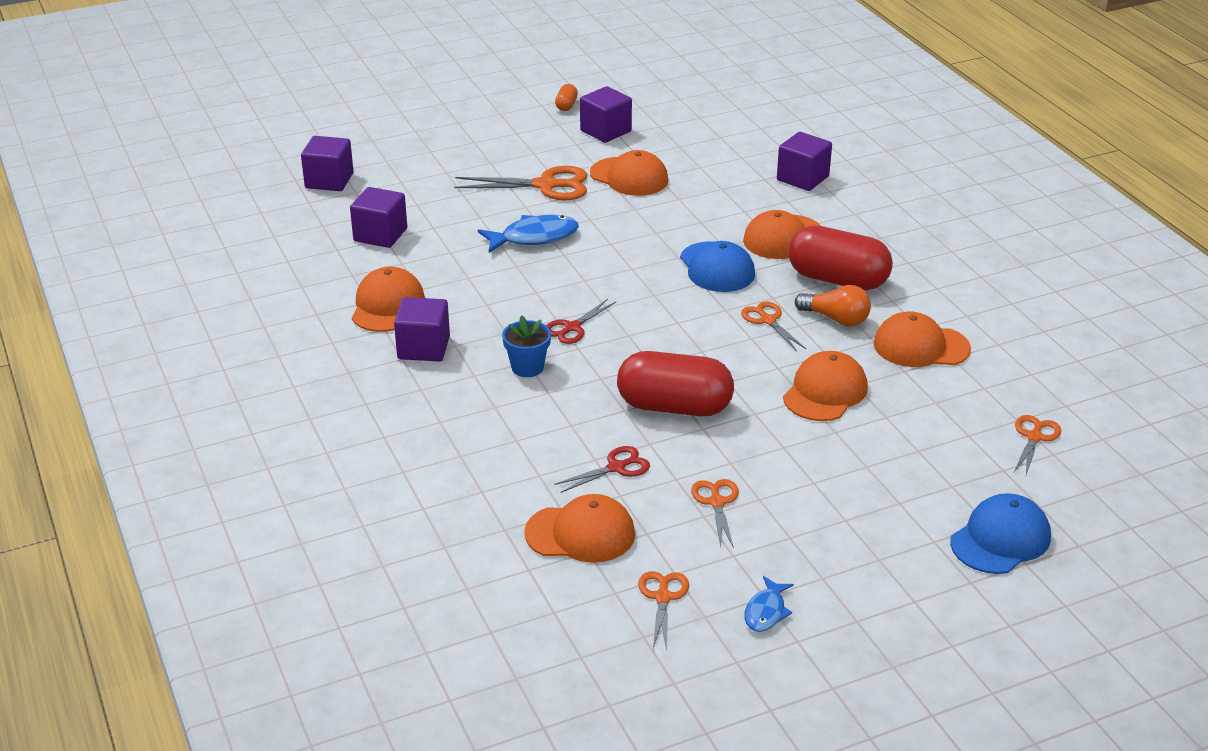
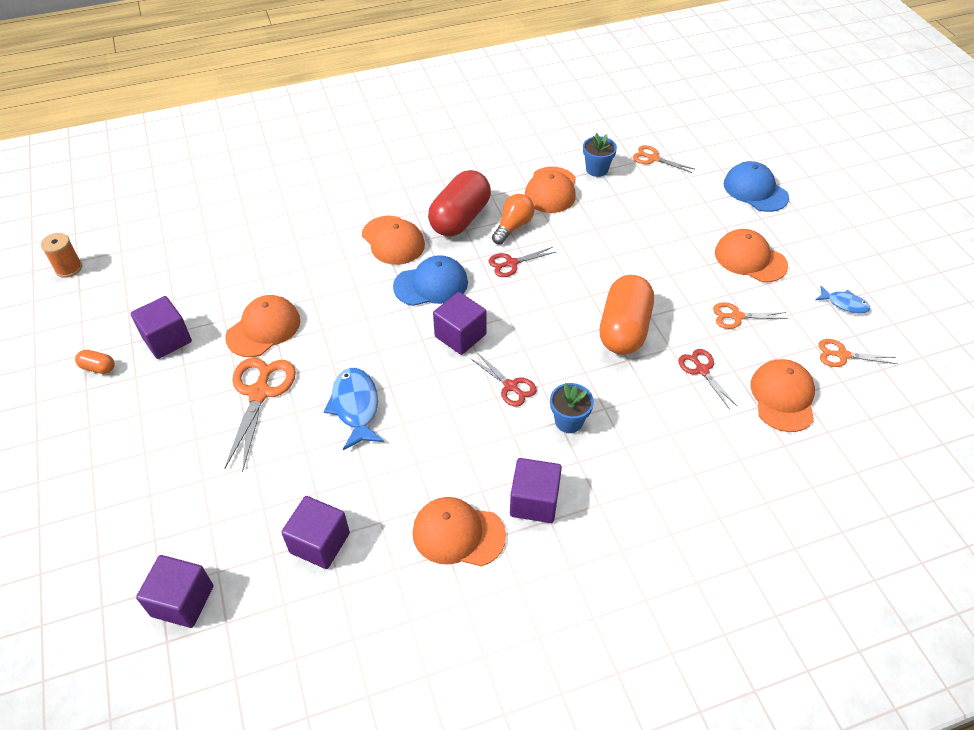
camera: 85 degrees left, 15 degrees up
red capsule [617,351,734,416] -> orange capsule [599,275,654,355]
orange scissors [741,301,806,351] -> red scissors [488,247,556,277]
purple cube [777,132,832,191] -> purple cube moved to [433,292,486,355]
orange cap [783,351,868,421] -> orange cap moved to [715,229,788,282]
none -> orange spool [41,233,82,278]
none -> blue flower pot [583,133,617,177]

